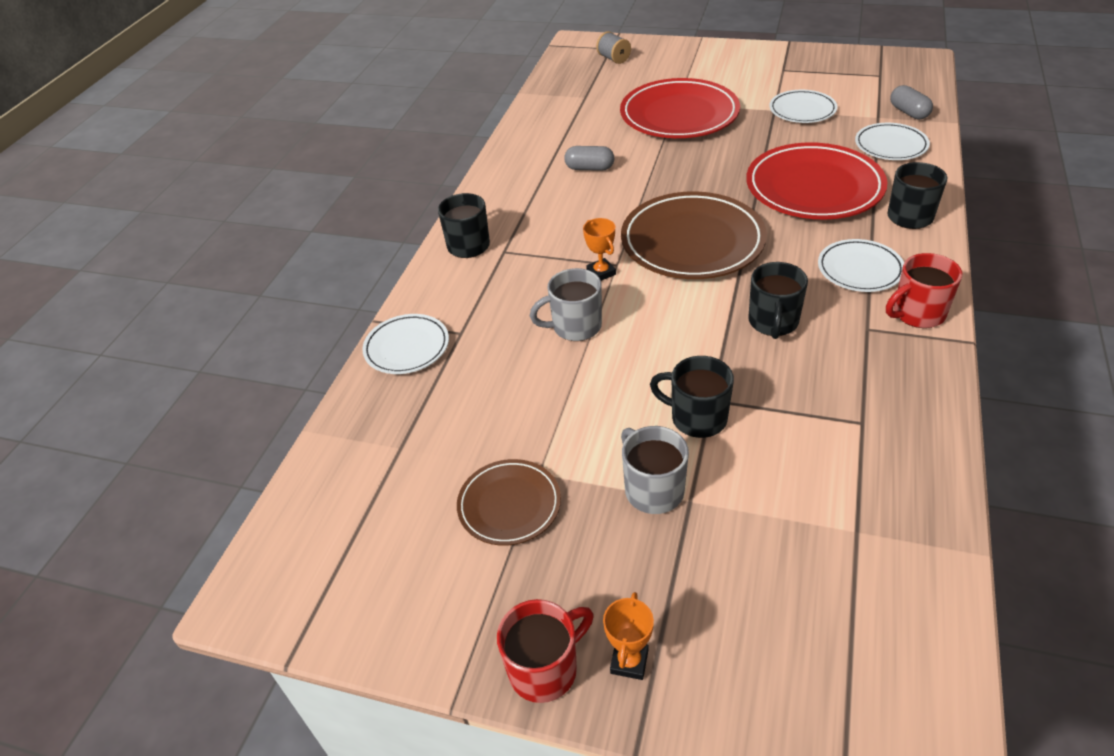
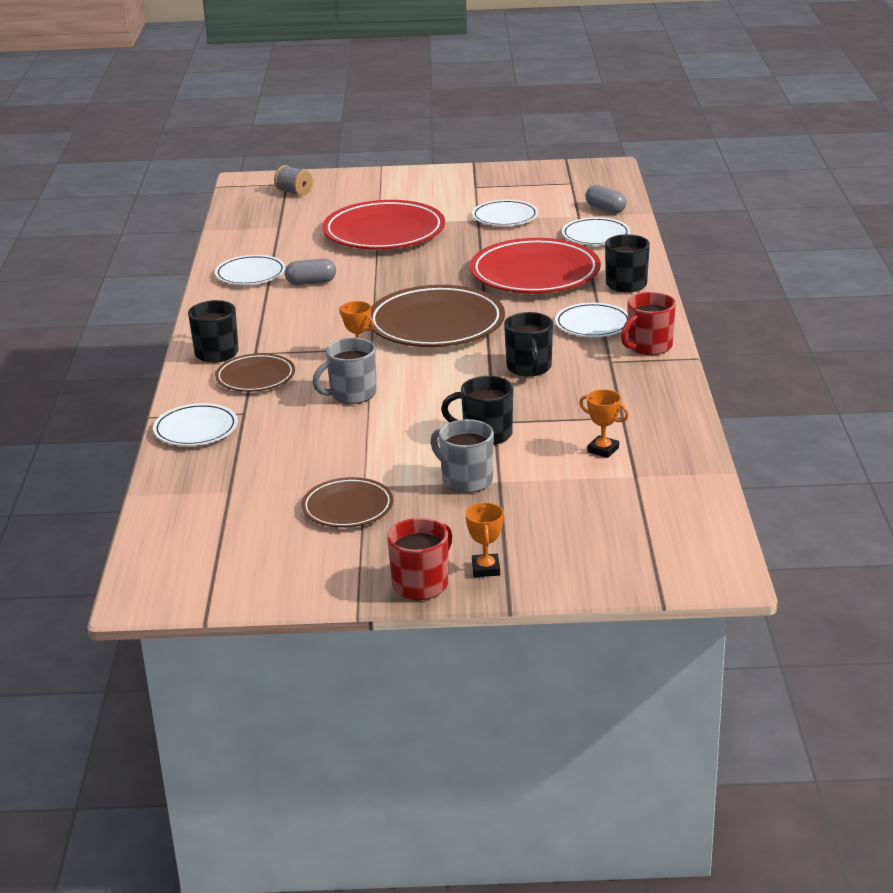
camera: 20 degrees left, 15 degrees down
none -> white plate [215,255,286,285]
none -> brown plate [215,353,295,392]
none -> orange trophy [579,389,629,458]

